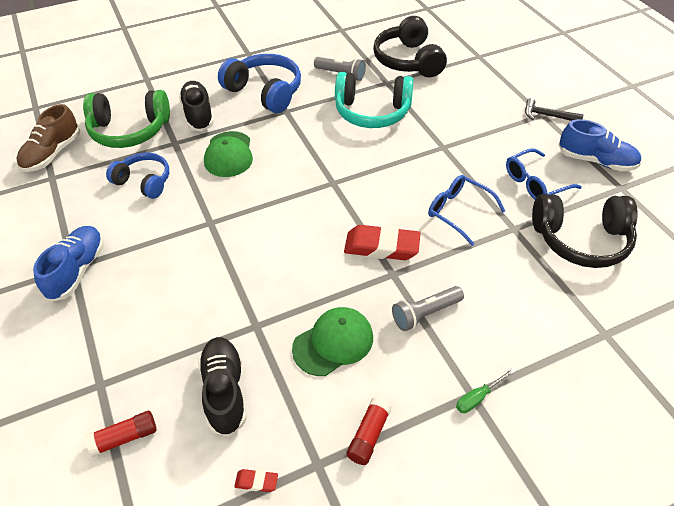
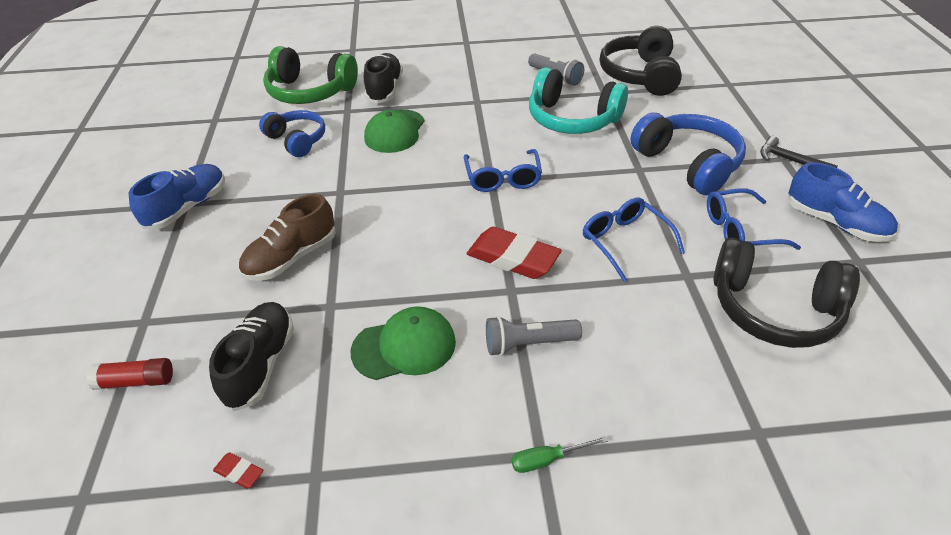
camera: 20 degrees right, 5 degrees down
brown shoe [16,104,80,172] -> brown shoe moved to [239,194,336,281]
blue headphones [218,54,301,113] -> blue headphones moved to [630,113,746,195]
red glue stick [347,398,392,465] -> none
none -> blue glasses [464,149,542,192]

